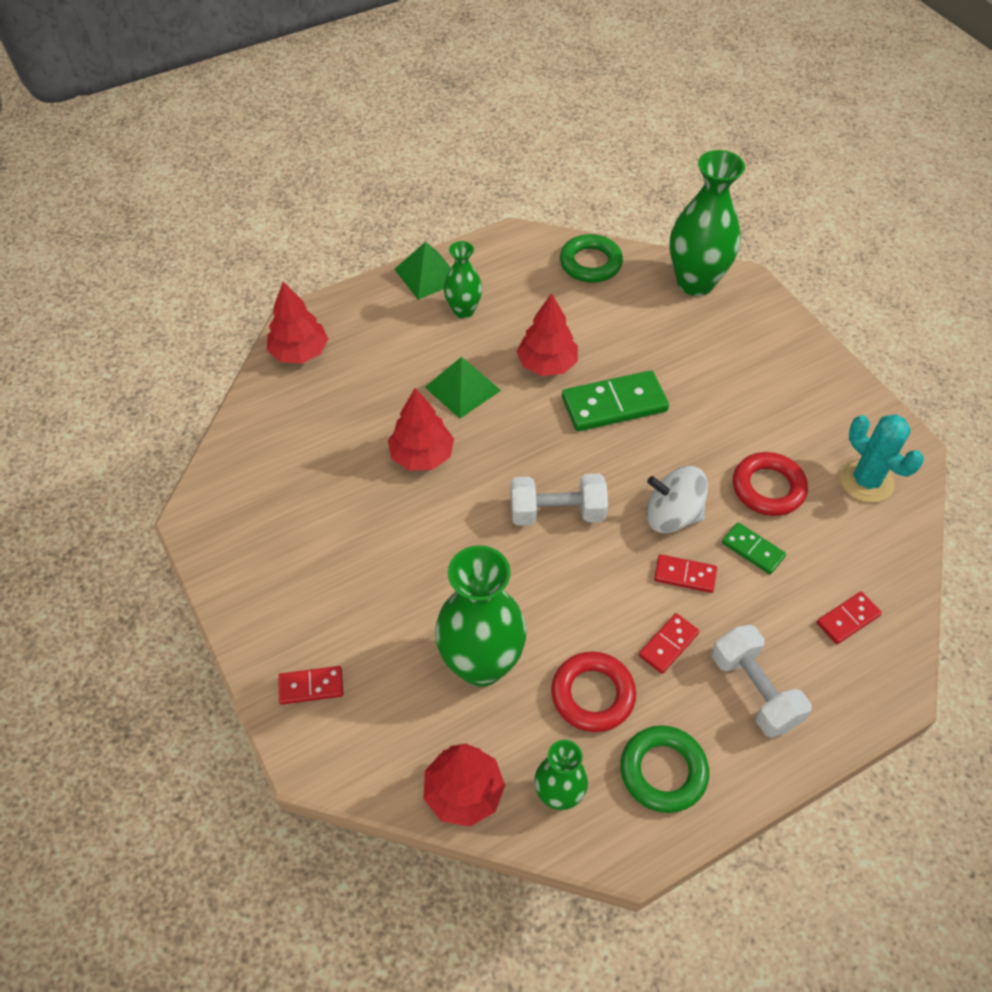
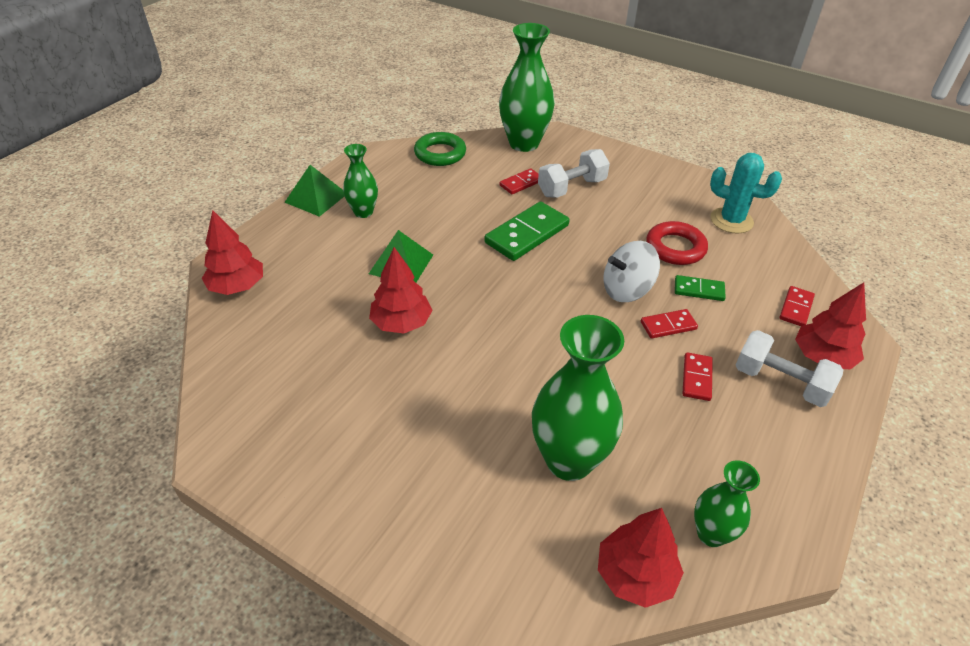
camera: 30 degrees left, 10 degrees down
red domino [278,666,343,705] -> red domino moved to [499,168,539,194]
white dumbbell [511,474,608,526] -> white dumbbell moved to [538,149,610,198]
red tree [516,293,578,376] -> red tree moved to [795,282,866,370]
red ring [551,651,636,732] -> none
green ring [620,725,709,813] -> none

